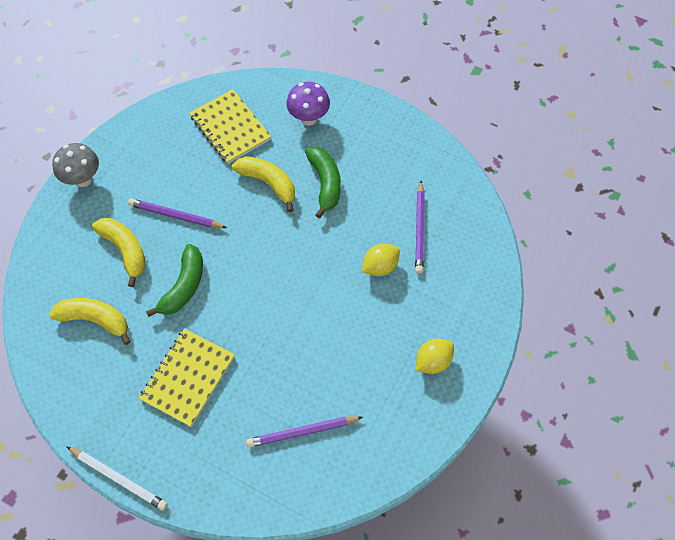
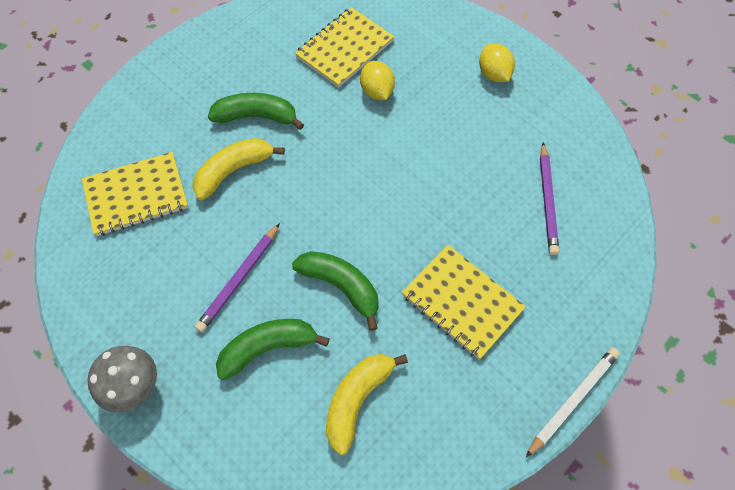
camera: 75 degrees left, 0 degrees up
yellow banana [92,218,146,287] -> green banana [216,319,330,380]
purple mushroom [286,82,330,126] -> none
purple pencil [415,181,424,274] -> yellow notebook [295,7,394,88]

